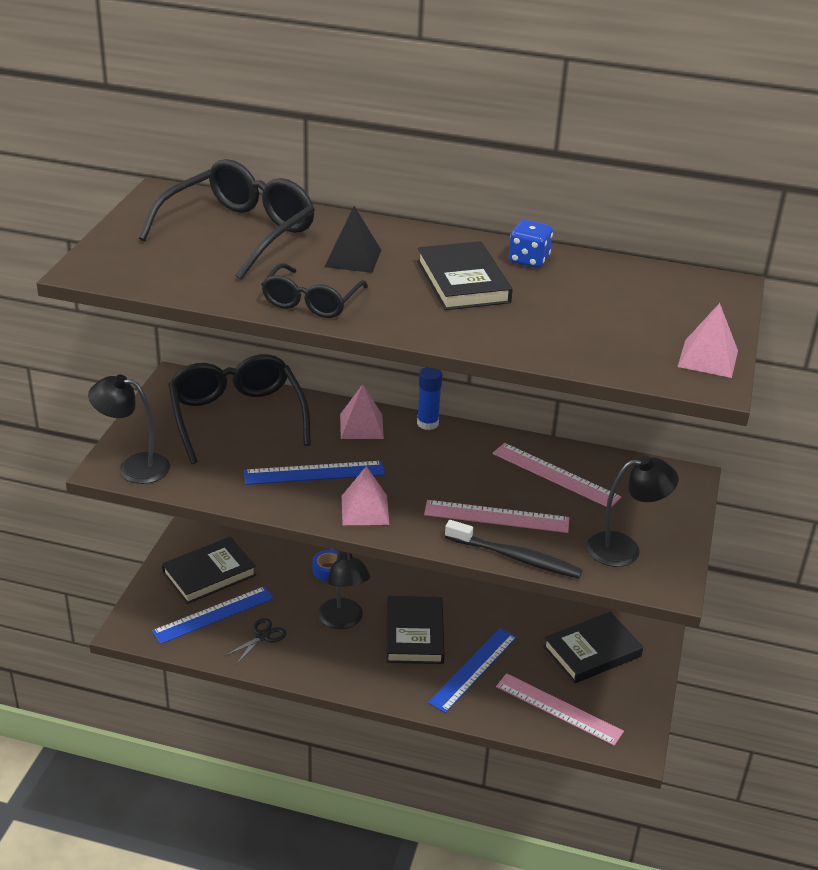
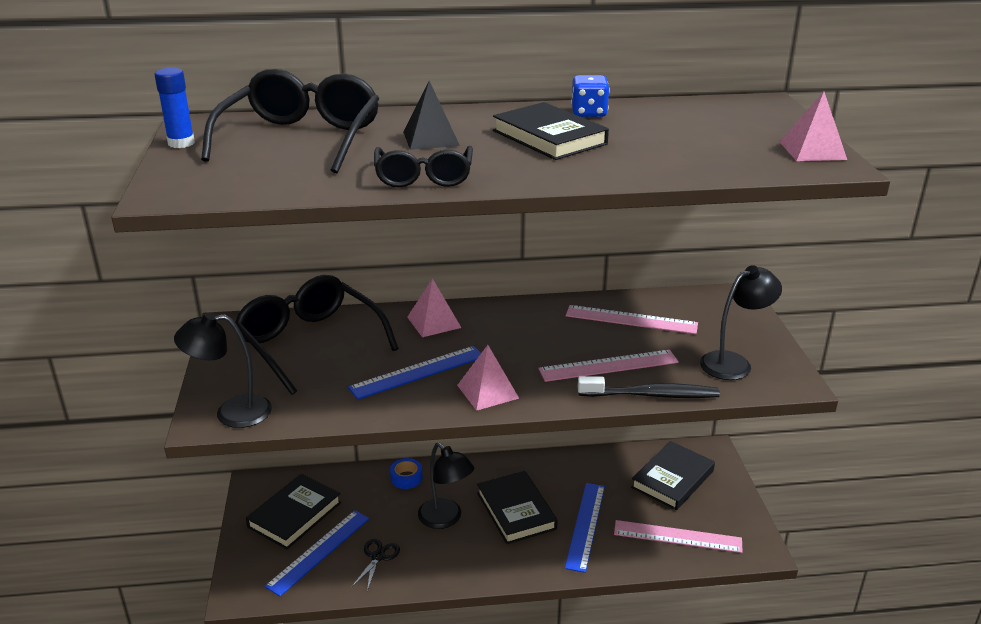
camera: 20 degrees left, 5 degrees down
blue glue stick [417,367,442,430] -> blue glue stick moved to [154,68,195,148]

